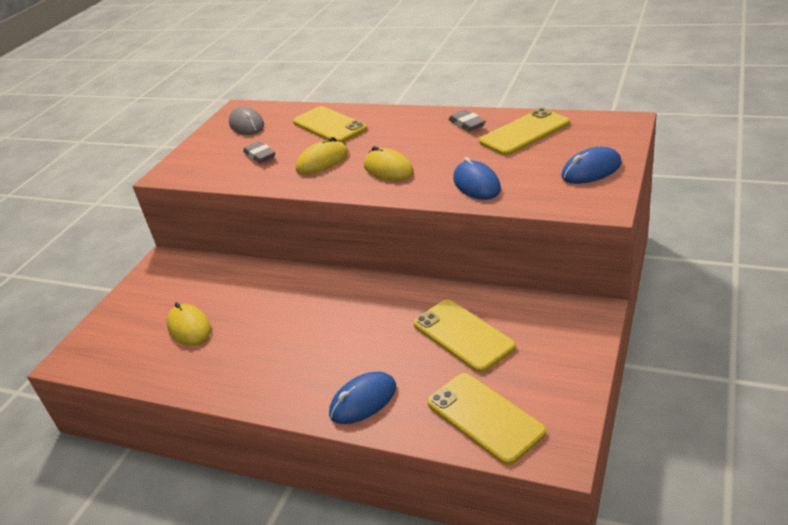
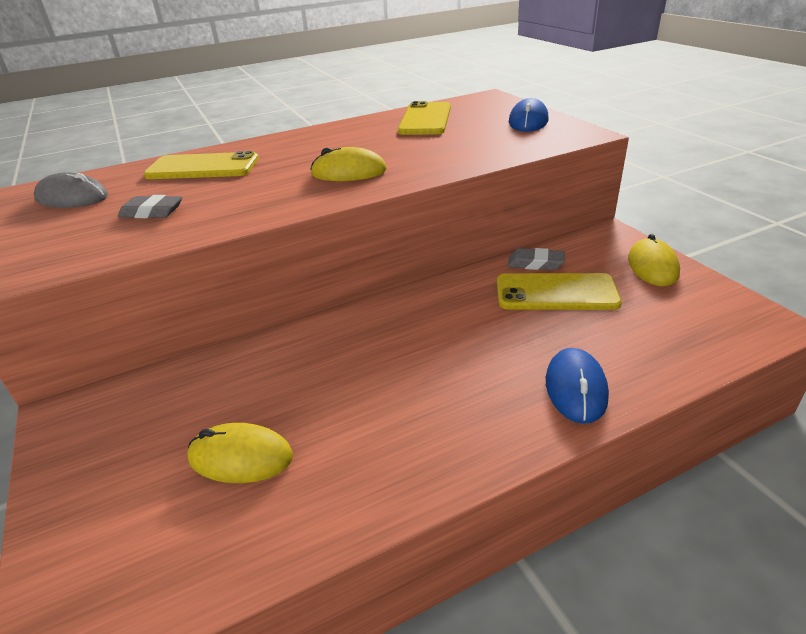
camera: 50 degrees left, 0 degrees up
yellow mouse [296,137,348,174] -> yellow mouse moved to [628,234,680,286]
yellow phone [427,373,546,465] -> none
grey eraser [448,109,486,132] -> grey eraser moved to [508,248,565,270]
blue mouse [453,157,501,200] -> none

